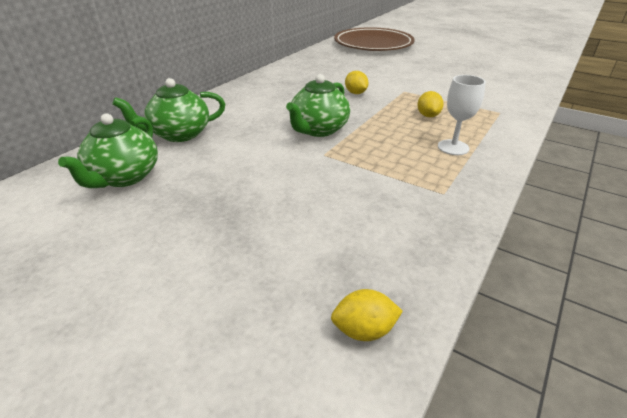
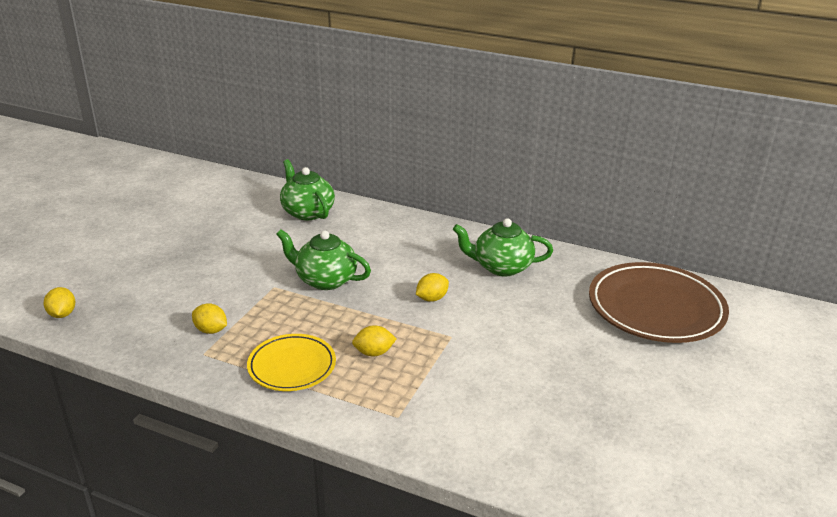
camera: 80 degrees right, 5 degrees down
green teapot [58,114,158,188] -> green teapot moved to [453,218,553,276]
white goblet [438,75,486,155] -> yellow plate [247,334,336,391]
none -> yellow lemon [192,303,227,334]

